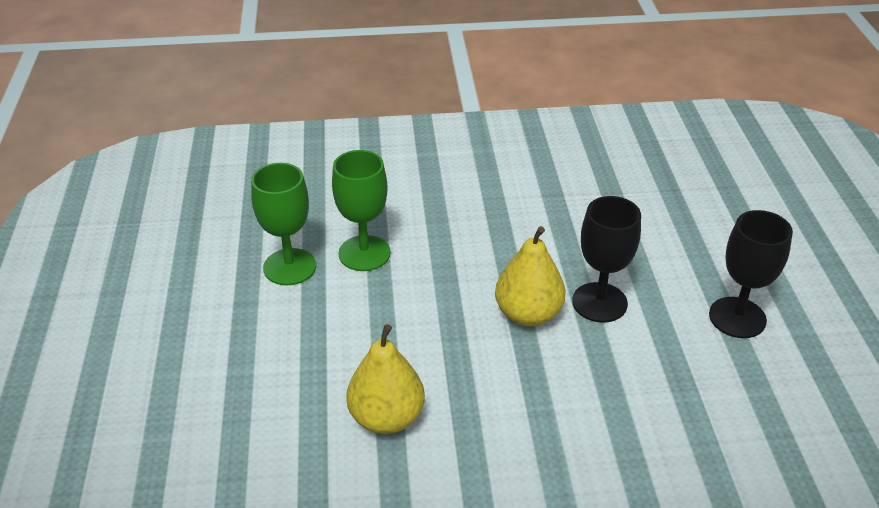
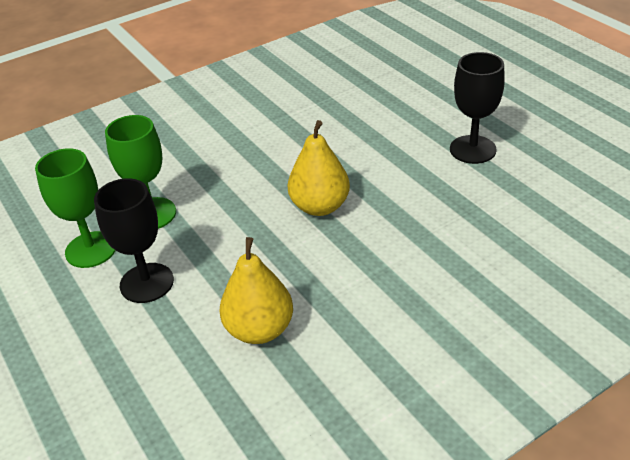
camera: 25 degrees left, 0 degrees up
black goblet [572,196,641,323] -> black goblet moved to [94,178,174,303]

